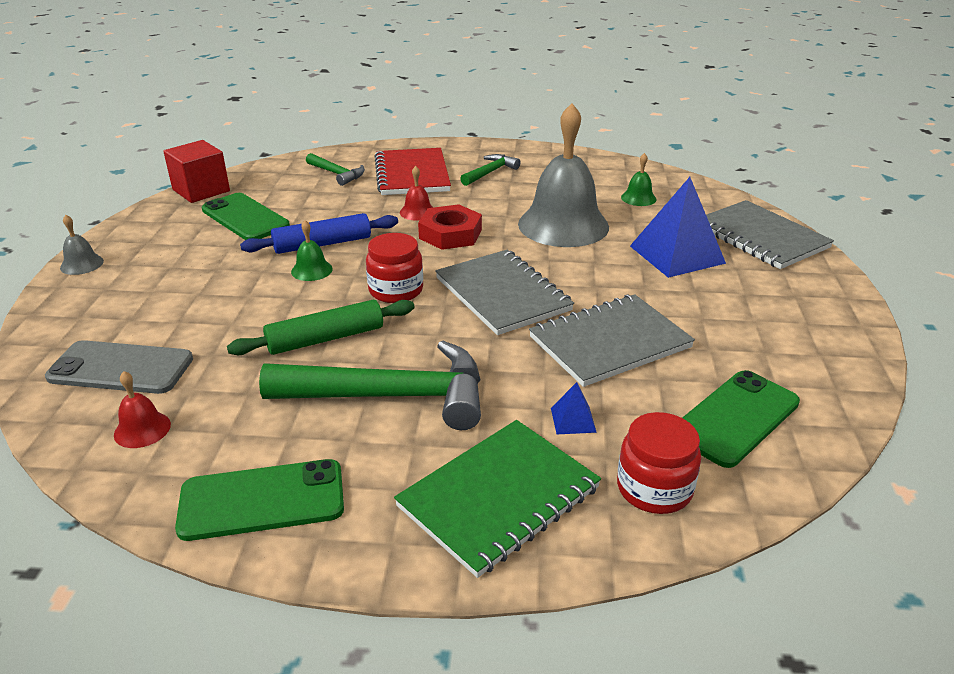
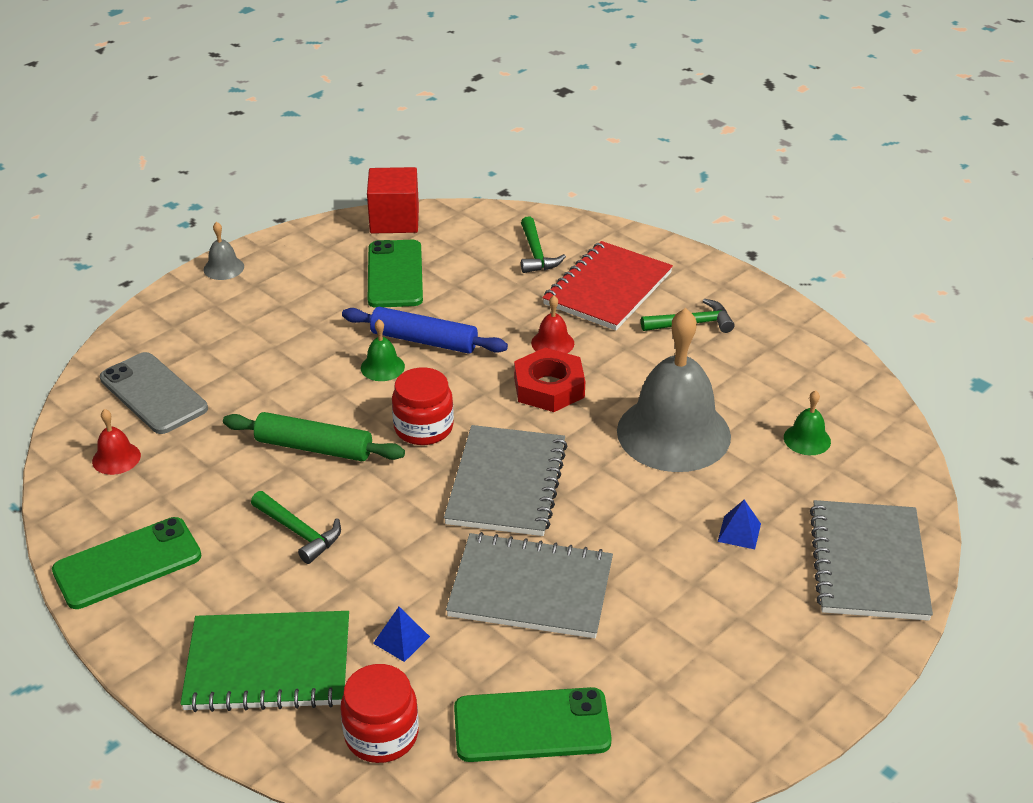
camera: 40 degrees right, 5 degrees up
green phone [175,459,344,541] -> green phone turned 60 degrees counterclockwise [52,517,202,609]
green hammer [259,340,481,430] -> green hammer [251,491,341,564], size x0.50
blue pyramid [630,177,726,278] -> blue pyramid [718,500,761,549], size x0.43

